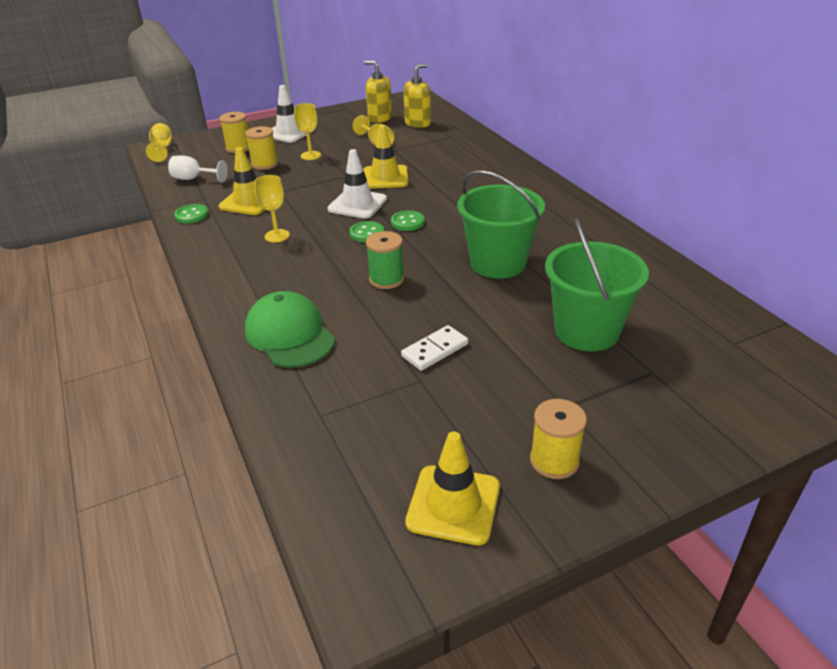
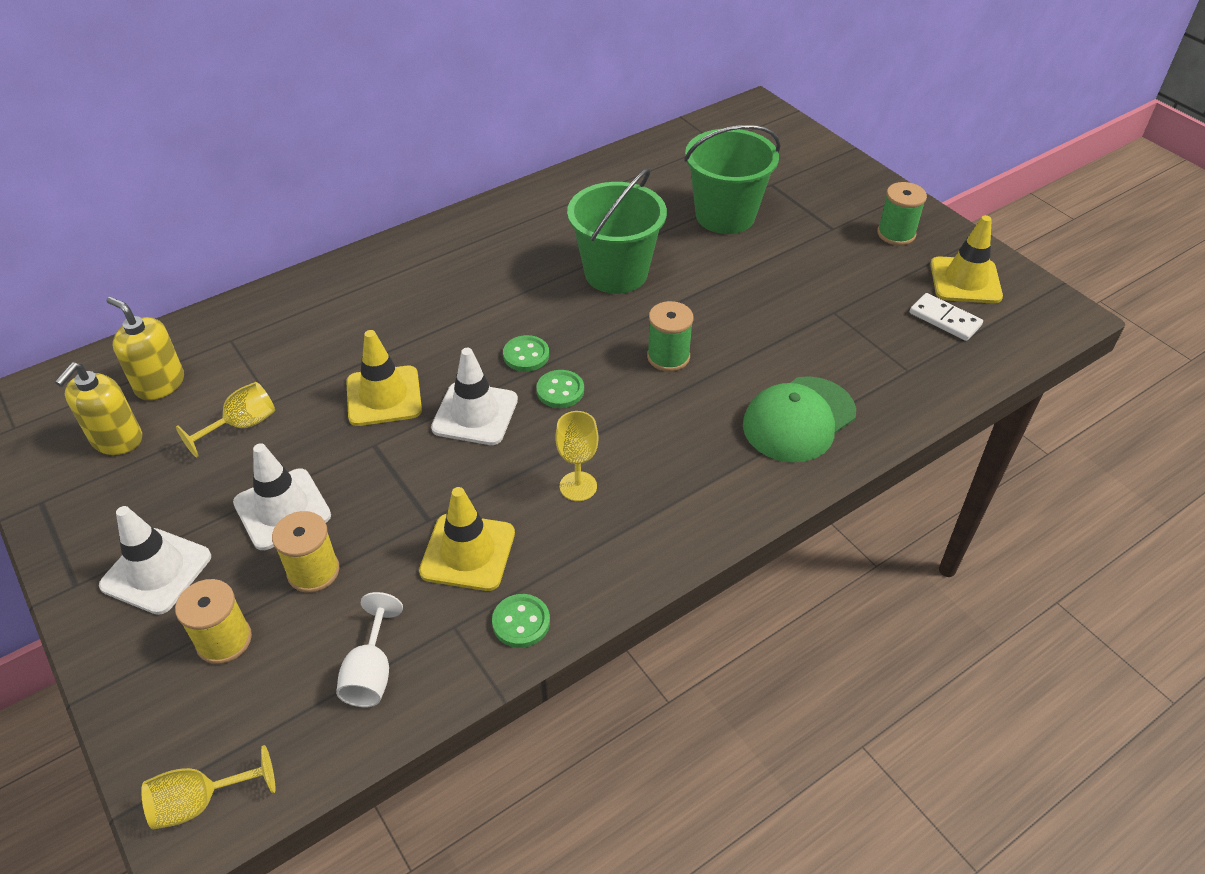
camera: 100 degrees left, 10 degrees up
yellow goblet [294,103,321,160] -> white traffic cone [233,443,331,550]
white domino [401,325,468,371] -> white domino moved to [910,293,983,341]
yellow spool [530,399,587,479] -> green spool [877,182,927,245]

